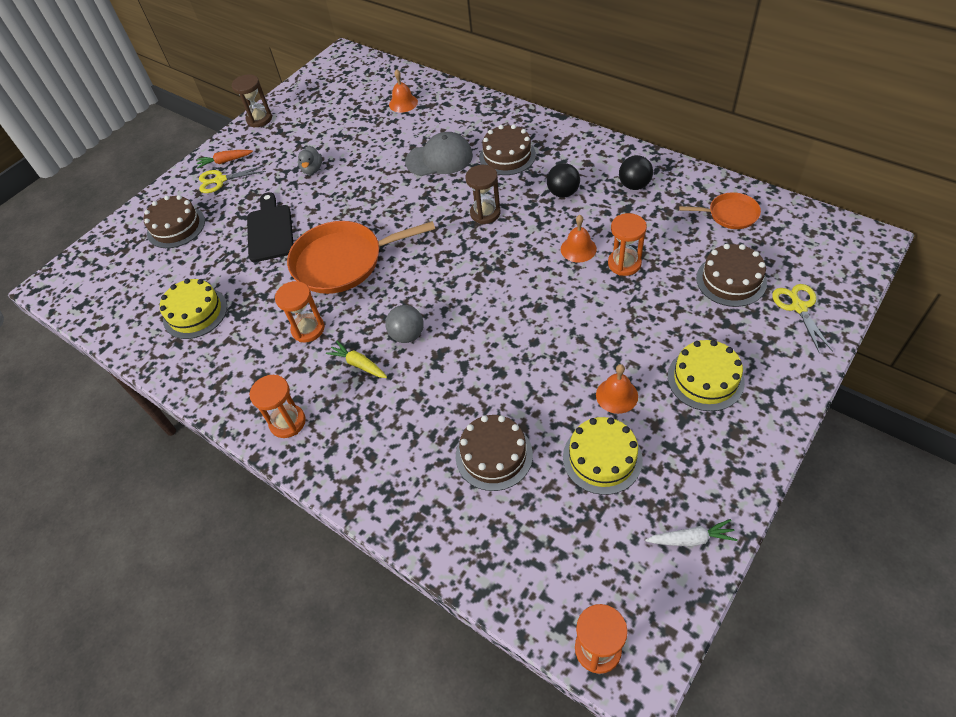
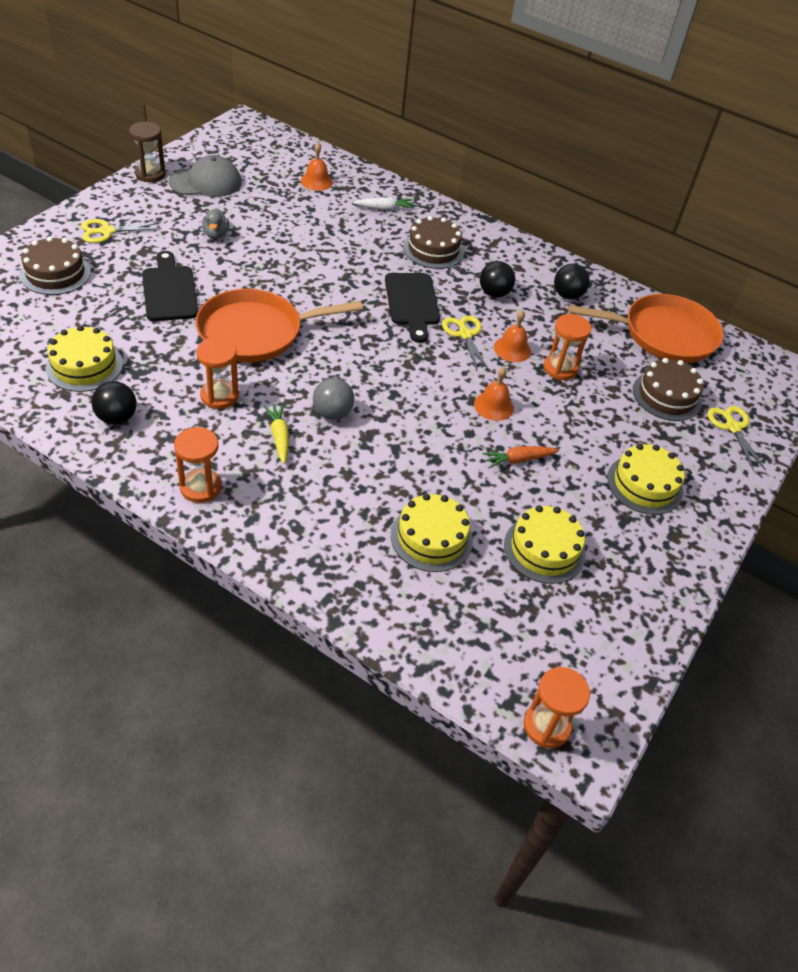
camera: 15 degrees left, 5 degrees down
orange carrot [197,150,253,168] -> orange carrot moved to [482,446,559,468]
yellow carrot [326,341,387,378] -> yellow carrot turned 45 degrees clockwise [264,404,289,464]
grey cap [405,132,473,176] -> grey cap moved to [169,155,241,197]
brown cake [456,415,533,491] -> yellow cake [391,494,473,572]
brown hourglass [465,165,501,224] -> black cutting board [385,273,440,343]
orange bell [596,364,638,414] -> orange bell moved to [474,367,514,421]
white carrot [645,519,738,546] -> white carrot moved to [353,197,414,210]
orange pan [679,192,761,229] -> orange pan [568,294,724,363], size x1.92
none -> black ball [91,381,137,424]
none -> yellow scissors [442,315,489,371]

